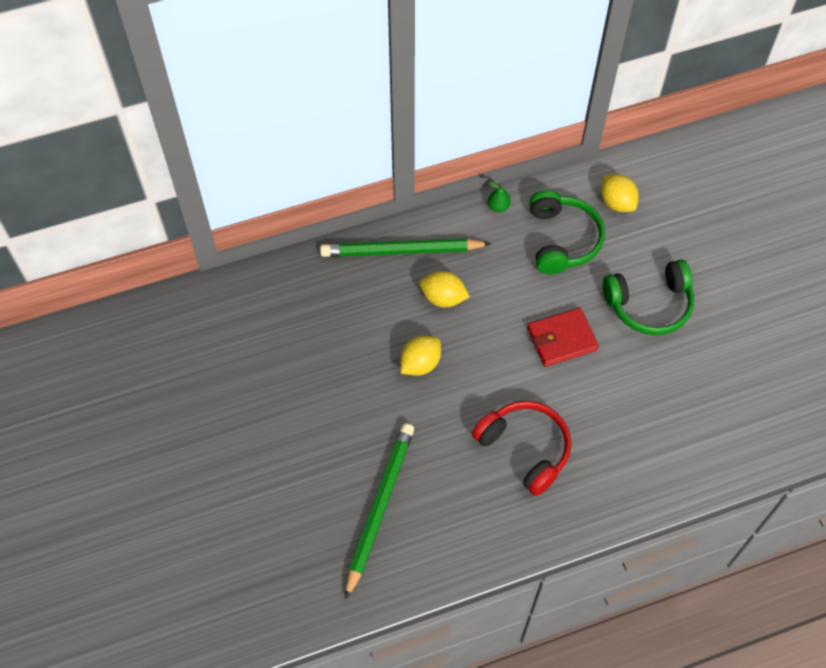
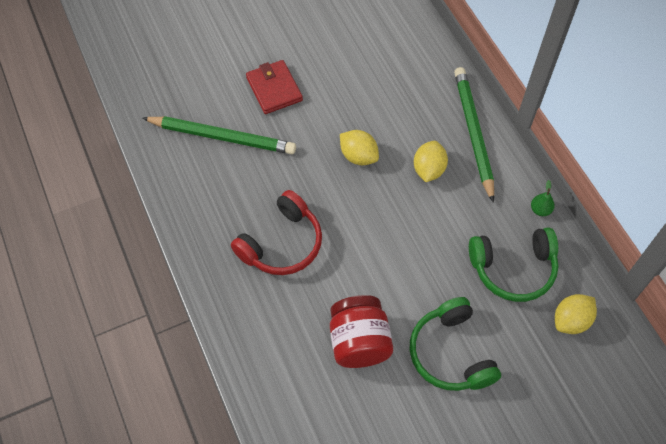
camera: 85 degrees right, 0 degrees up
red wallet [527,308,599,367] -> red wallet moved to [246,60,303,114]
none -> red jar [330,295,393,368]

